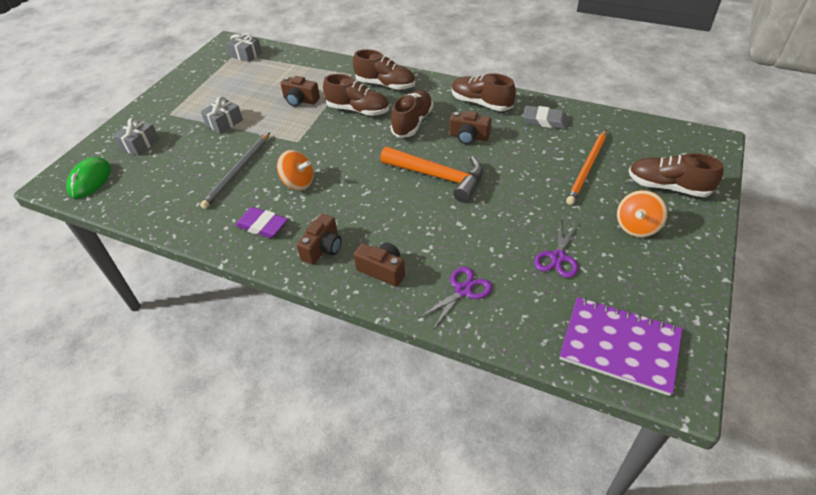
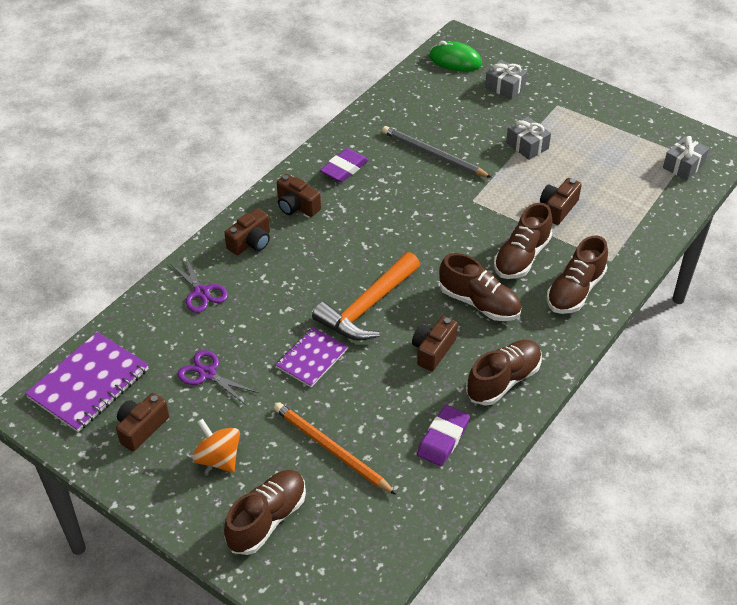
camera: 100 degrees right, 0 degrees up
orange spinning top [277,150,314,190] -> none
grey eraser [523,106,569,129] -> purple eraser [417,405,470,466]
none -> brown camera [116,393,169,451]
none -> purple notebook [276,327,348,387]

